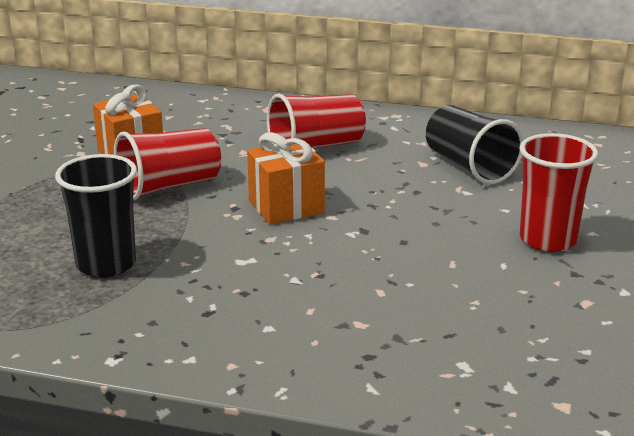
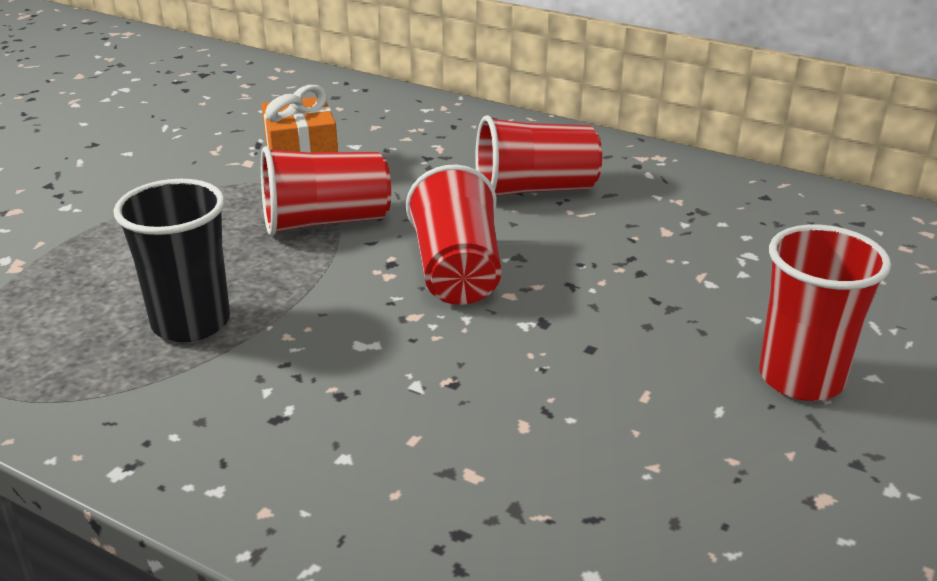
camera: 15 degrees right, 5 degrees up
orange gift [247,132,325,225] -> red cup [406,165,501,305]
black cup [426,105,524,184] -> none

